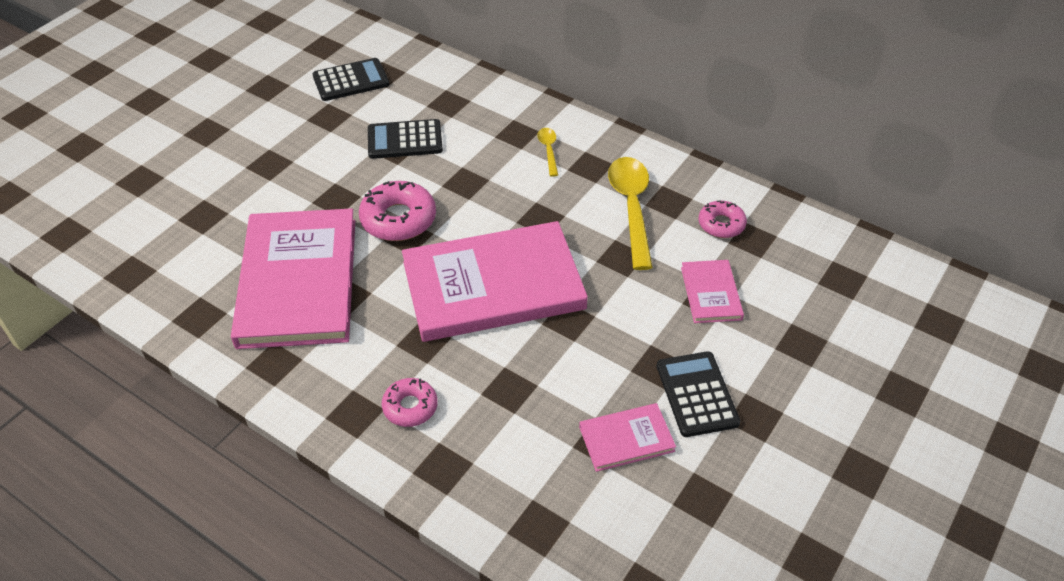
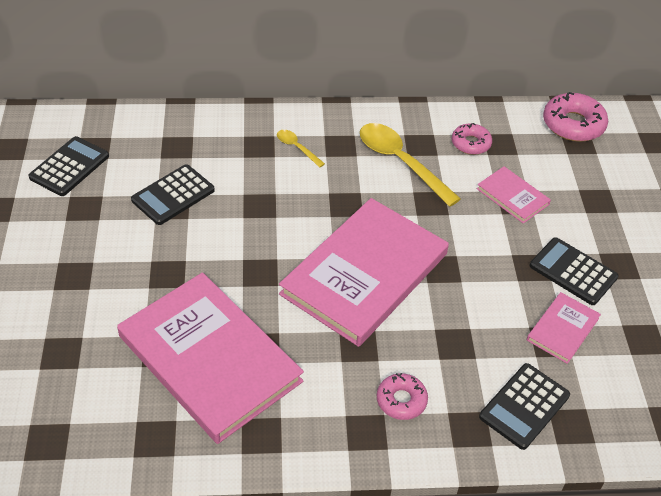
camera: 40 degrees left, 0 degrees up
pink donut [359,181,436,241] -> pink donut moved to [543,92,608,142]
none -> black calculator [479,363,570,450]

